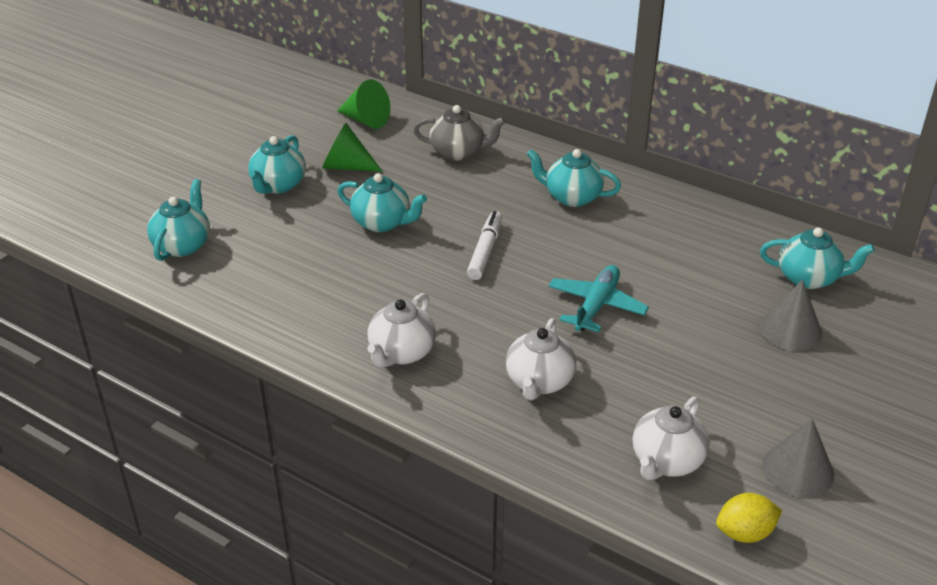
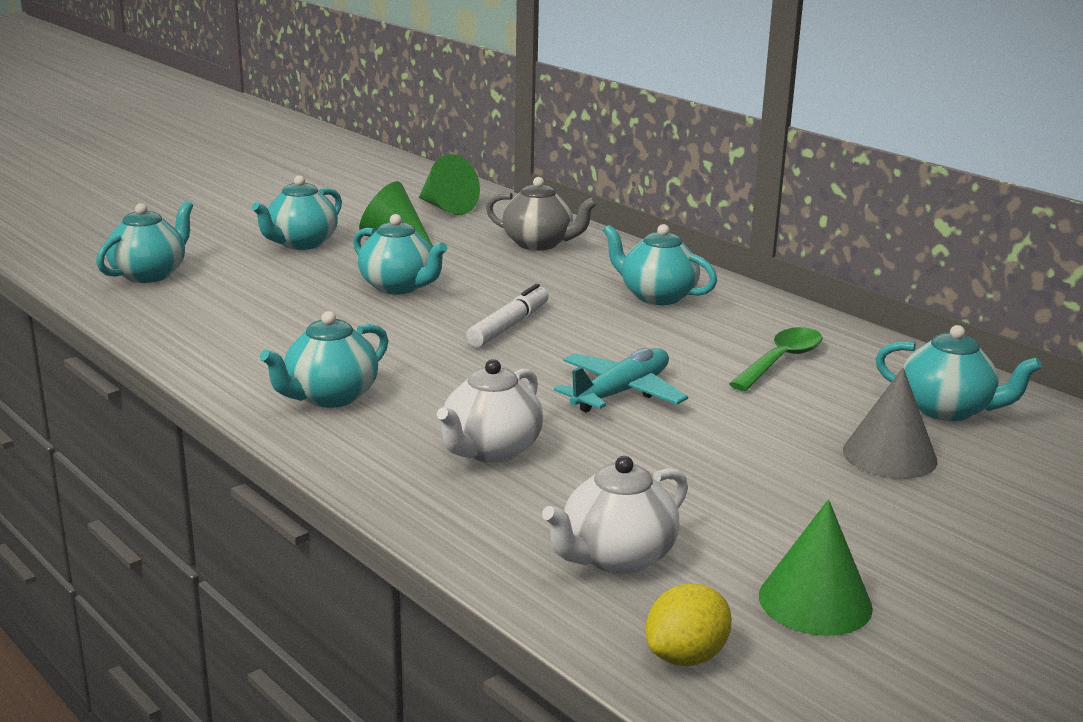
camera: 15 degrees right, 15 degrees down
white teapot [367,293,436,368] -> turquoise teapot [260,311,388,408]
yellow lemon [716,493,782,543] -> yellow lemon turned 45 degrees counterclockwise [646,584,732,666]
grey cone [762,418,834,497] -> green cone [759,499,873,636]
none -> green spoon [729,327,823,391]

